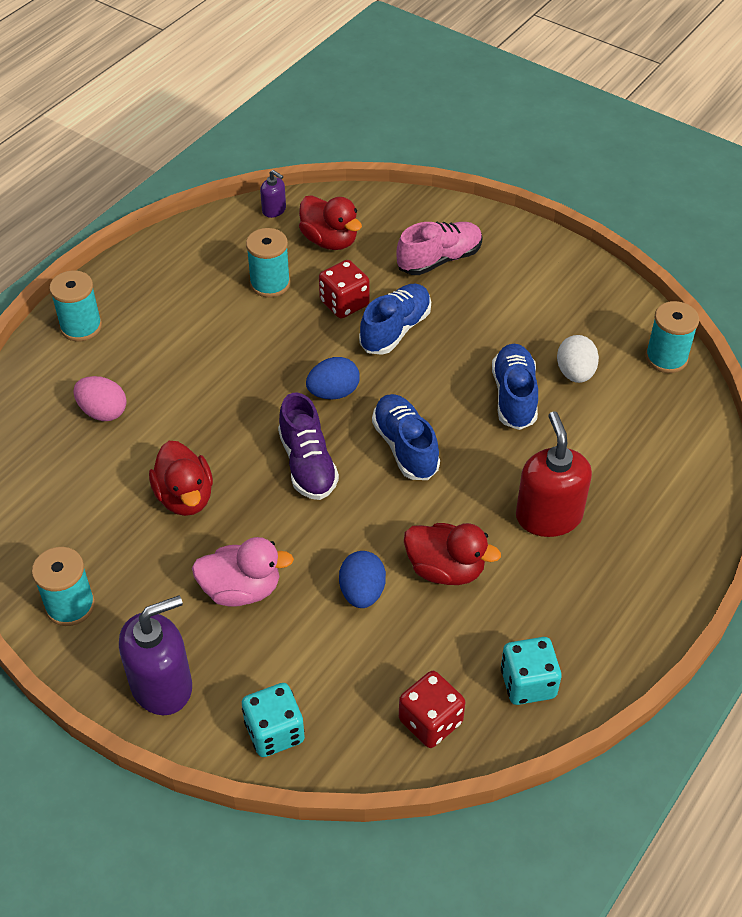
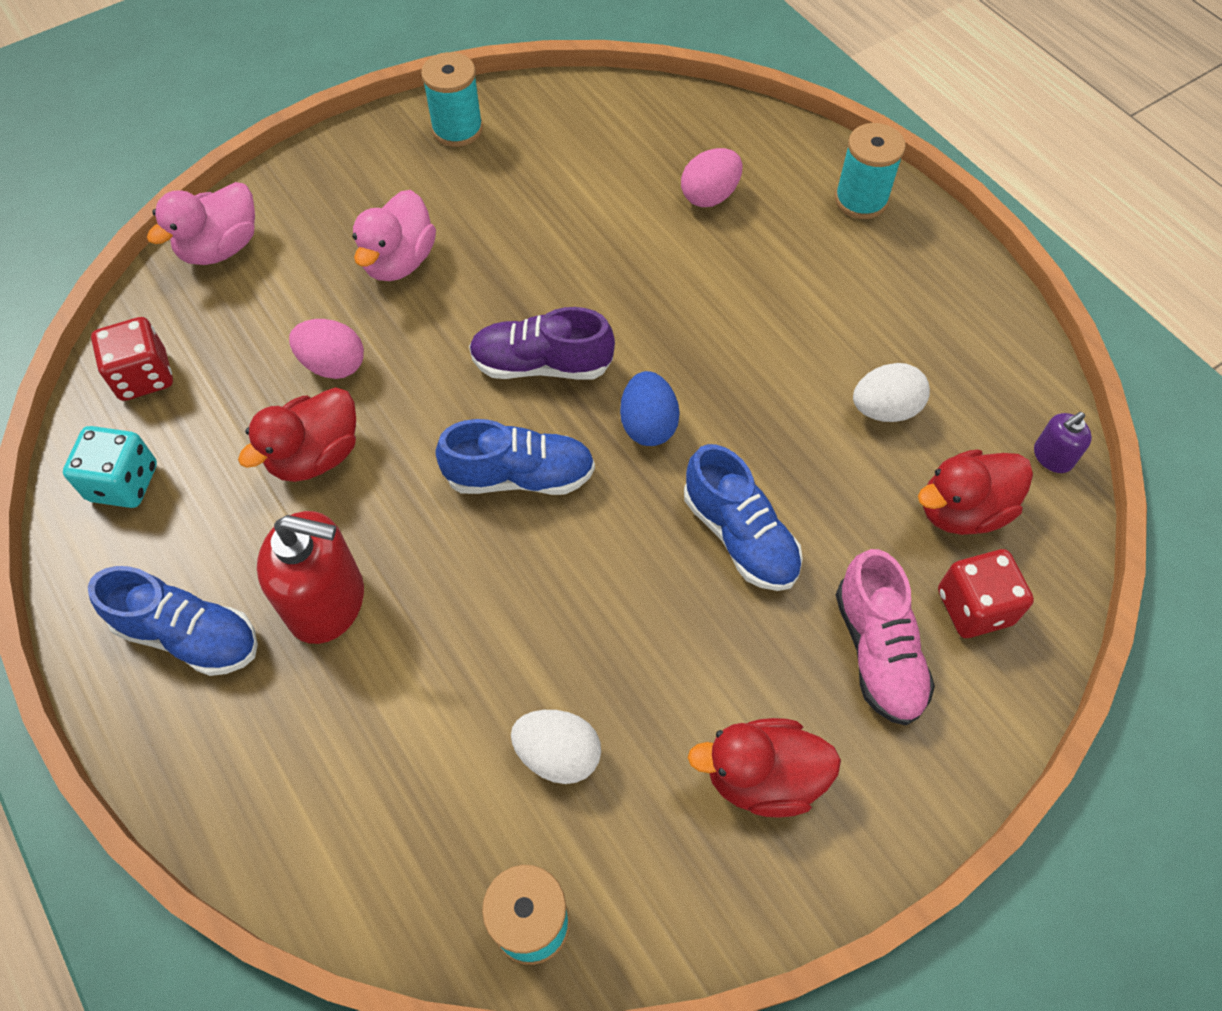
camera: 110 degrees right, 10 degrees up
purple soap dispenser [119,596,192,715] -> none
red duck [149,441,213,516] -> red duck moved to [688,718,841,818]
turquoise dice [242,683,305,757] -> pink duck [147,182,255,265]
turquoise spool [246,228,290,298] -> white egg [853,363,930,422]
red dice [319,260,370,319] -> red dice moved to [938,549,1034,638]
blue egg [339,551,386,608] -> pink egg [289,319,364,379]
blue shoe [492,344,538,430] -> blue shoe moved to [88,566,258,676]

